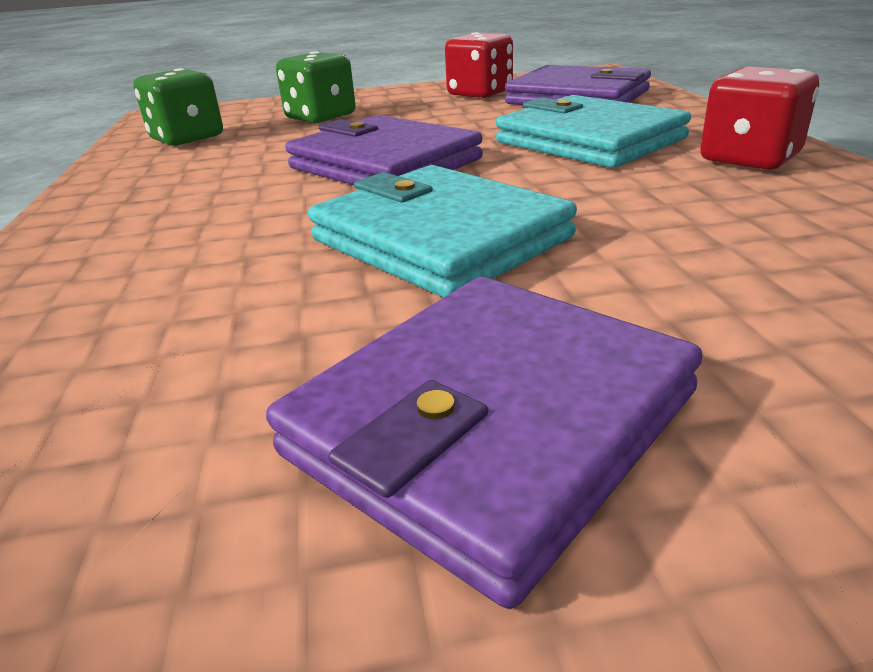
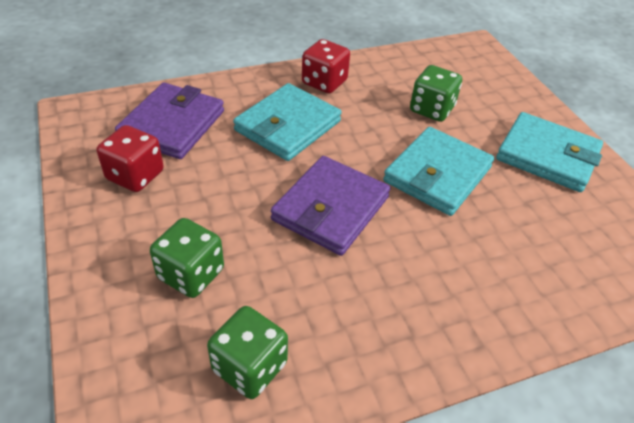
camera: 105 degrees left, 15 degrees up
purple wallet [266,276,703,609] -> turquoise wallet [496,112,603,192]
none -> green dice [410,65,462,122]

